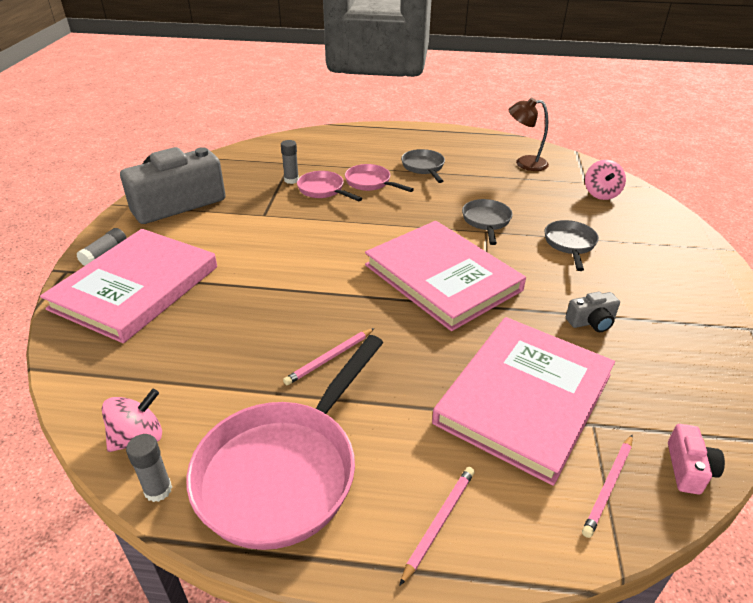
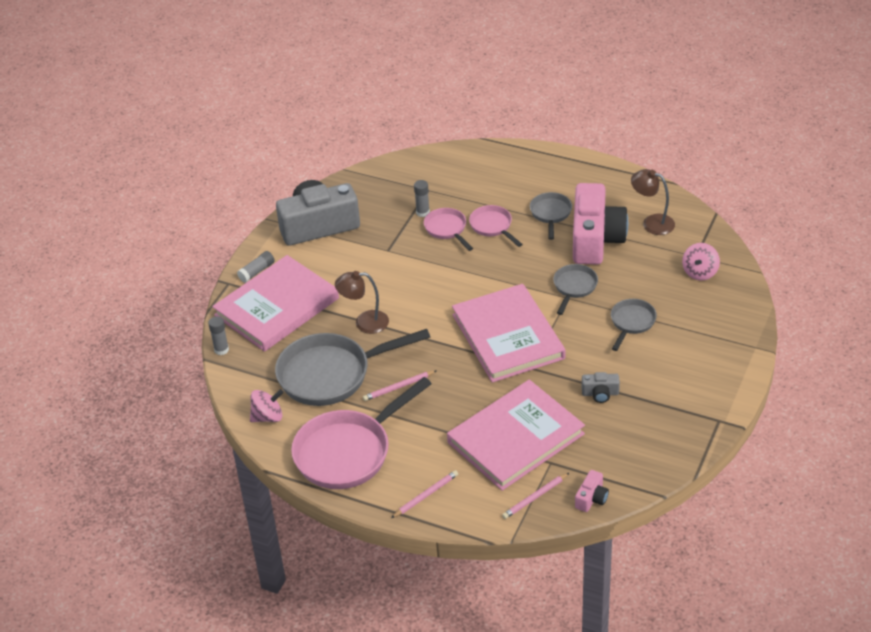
camera: 20 degrees right, 5 degrees up
grey glue stick [126,434,172,502] -> grey glue stick moved to [208,316,229,355]
none -> grey pan [275,329,430,406]
none -> brown lamp [335,271,389,334]
none -> pink camera [573,183,628,265]

